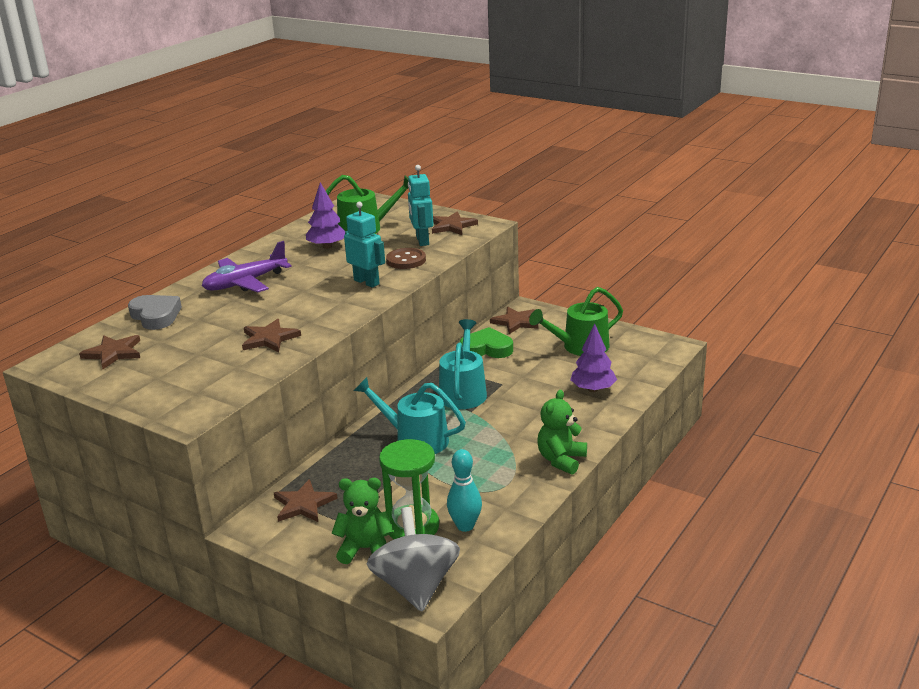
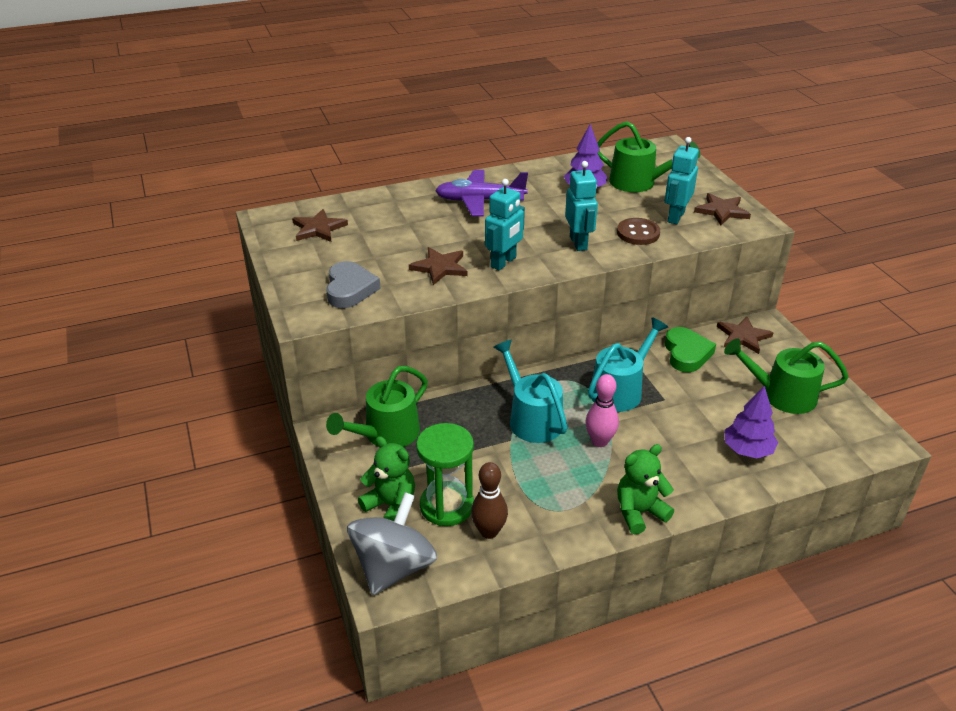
camera: 35 degrees right, 10 degrees up
grey heart [128,295,182,330] -> grey heart moved to [326,261,381,308]
brown star [274,479,338,522] -> green watering can [326,366,428,447]
turquoise bowling pin [447,449,482,532] -> brown bowling pin [471,462,508,539]
green heart [460,327,513,358] -> green heart turned 45 degrees clockwise [665,327,716,372]
none -> turquoise robot [485,179,525,270]
none -> pink bowling pin [585,374,619,447]

